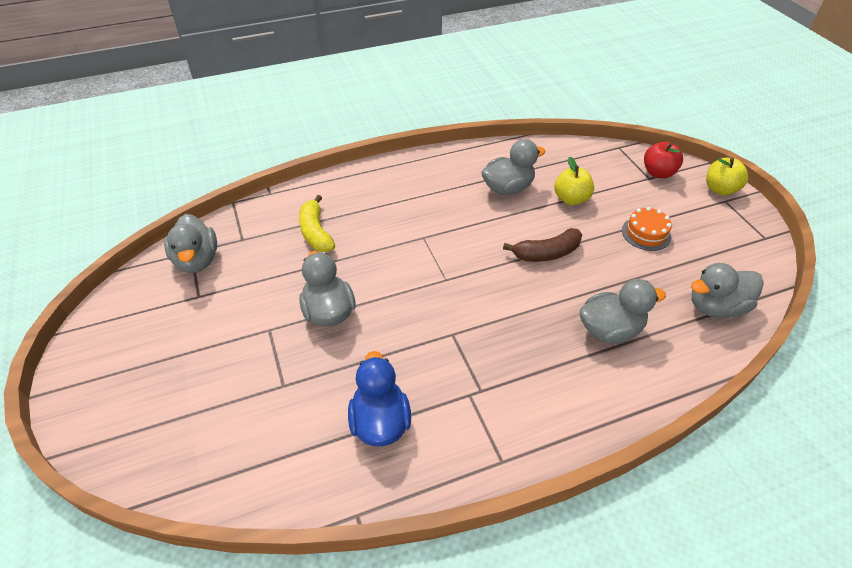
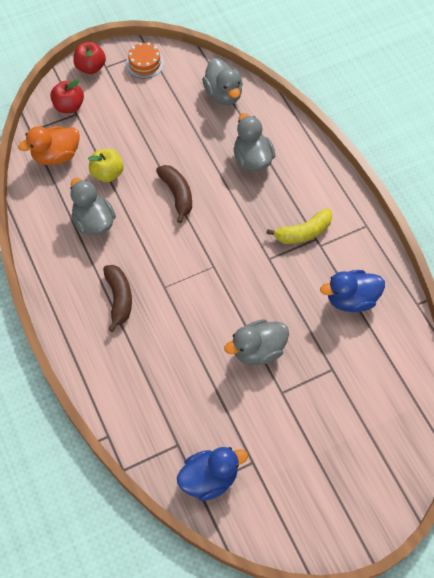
camera: 95 degrees left, 15 degrees up
grey duck [164,214,217,273] -> blue duck [177,447,248,501]
yellow banana [299,195,335,252] -> yellow banana moved to [266,208,332,244]
orange cake [622,207,672,251] -> orange cake moved to [126,43,164,79]
yellow apple [706,158,748,195] -> red apple [73,42,106,74]
none -> orange duck [18,126,80,165]
none -> brown banana [103,265,132,332]

